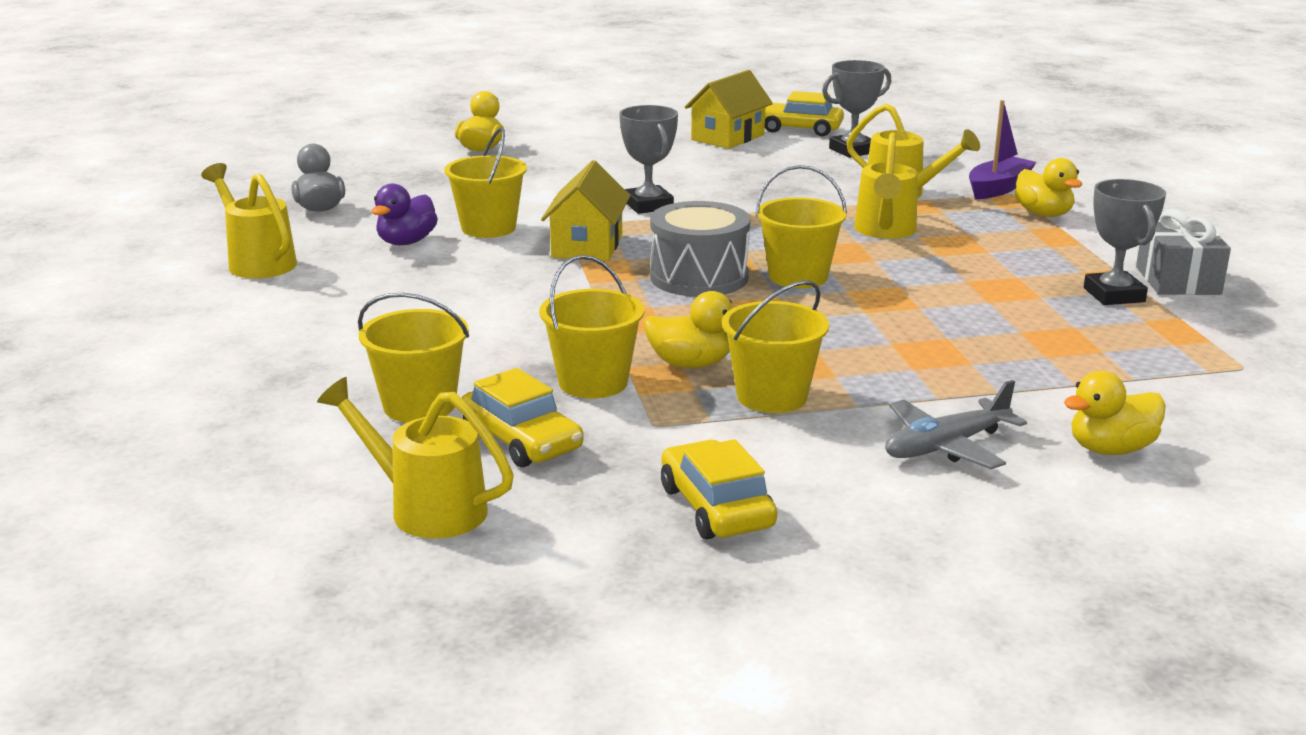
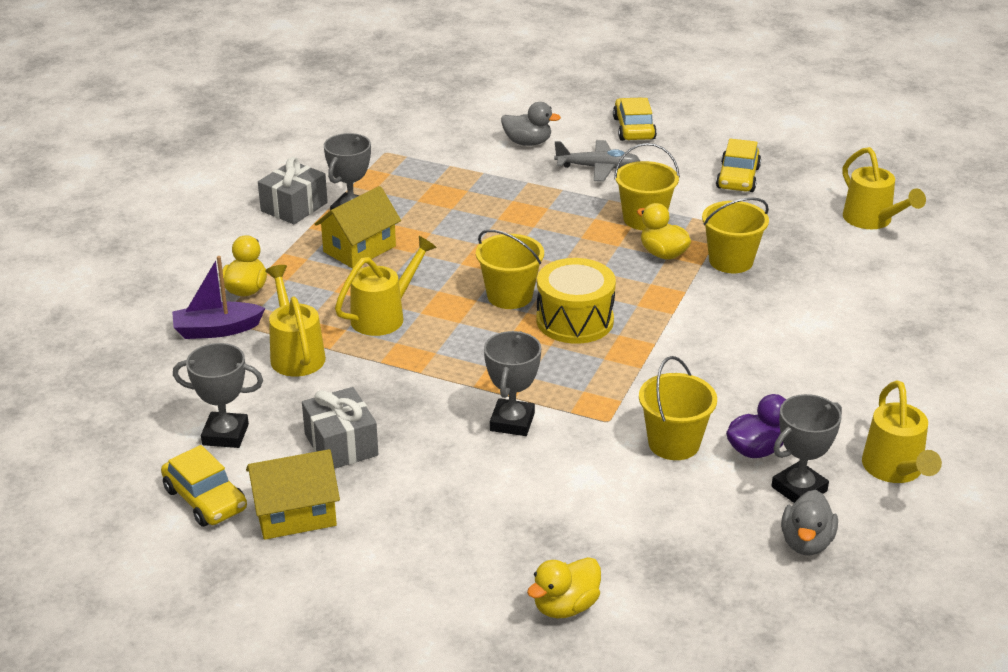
camera: 145 degrees left, 10 degrees up
yellow bucket [358,293,469,422] -> none
yellow car [462,368,584,468] -> yellow car moved to [613,98,657,141]
yellow house [541,160,630,261] -> yellow house moved to [315,186,401,269]
grey drum [650,201,750,297] -> yellow drum [536,258,616,344]
yellow duck [1064,371,1166,455] -> grey duck [501,102,561,146]
none -> grey gift [302,387,378,469]
none -> grey trophy [771,394,842,503]

